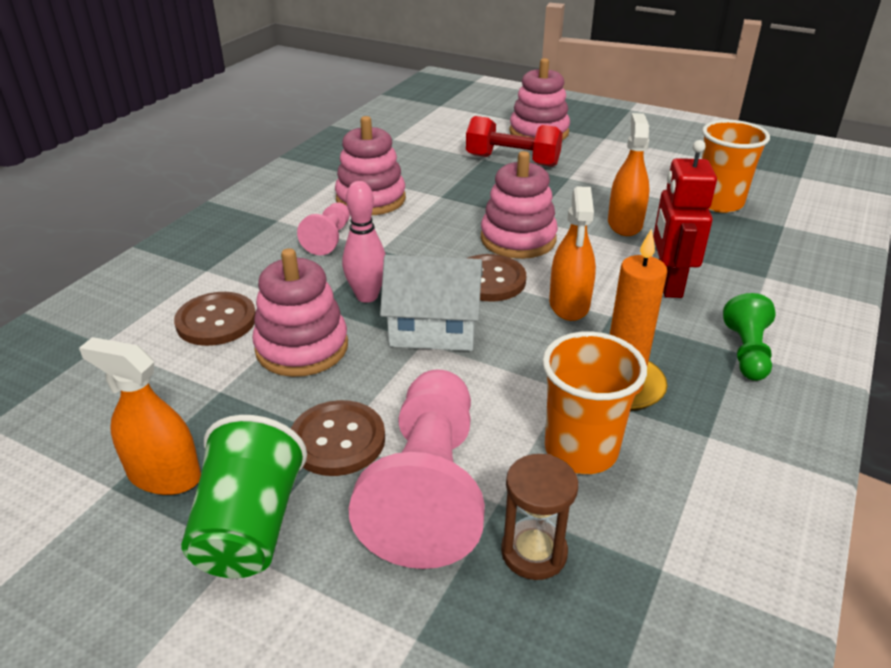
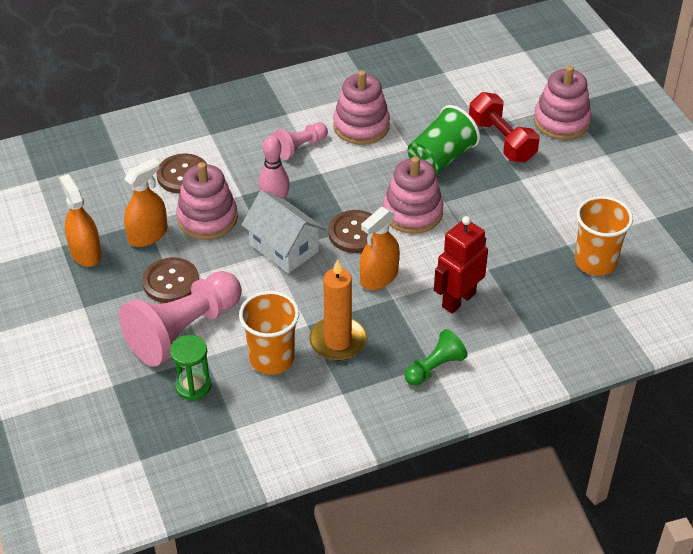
camera: 40 degrees right, 10 degrees up
green cup [181,415,307,578] -> green cup moved to [408,105,480,174]
brown hourglass [501,454,579,580] -> green hourglass [170,335,211,401]
orange spray bottle [608,113,650,236] -> orange spray bottle moved to [124,158,168,247]

